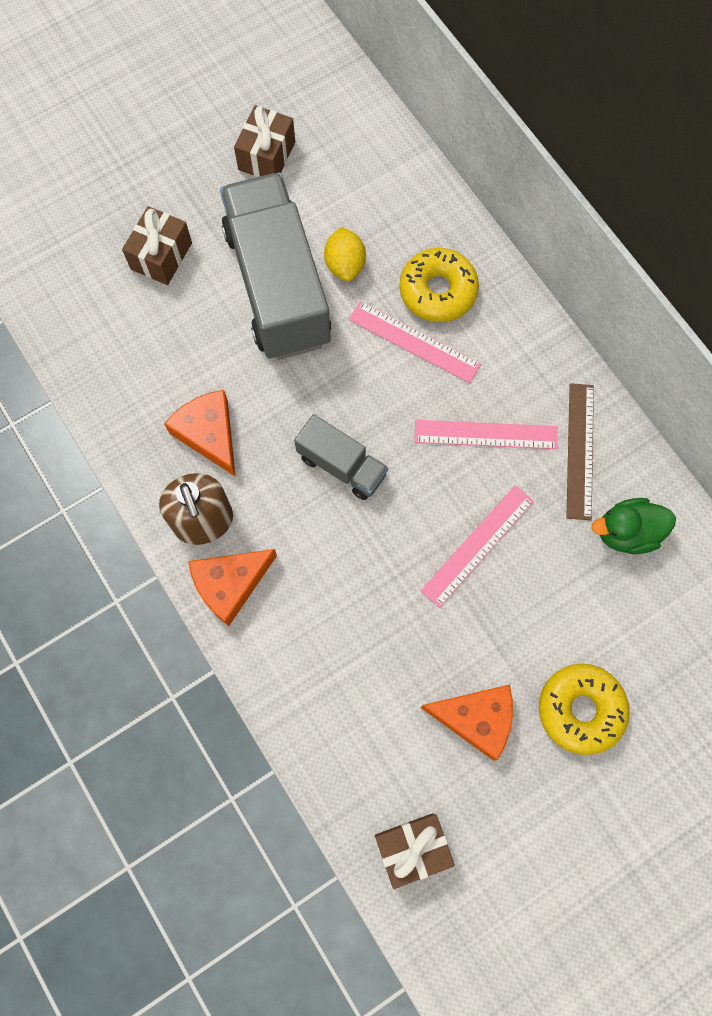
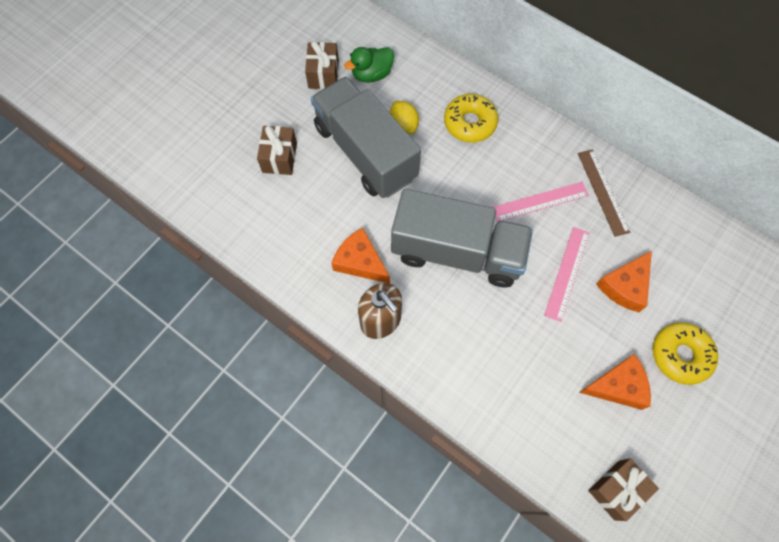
camera: 20 degrees left, 5 degrees down
orange cheese [188,549,277,626] -> orange cheese moved to [596,251,652,312]
grey truck [294,414,388,500] -> grey truck [391,189,533,287], size x2.03
pink ruler [349,301,481,383] -> none
green duck [592,498,676,554] -> green duck moved to [344,47,394,83]

